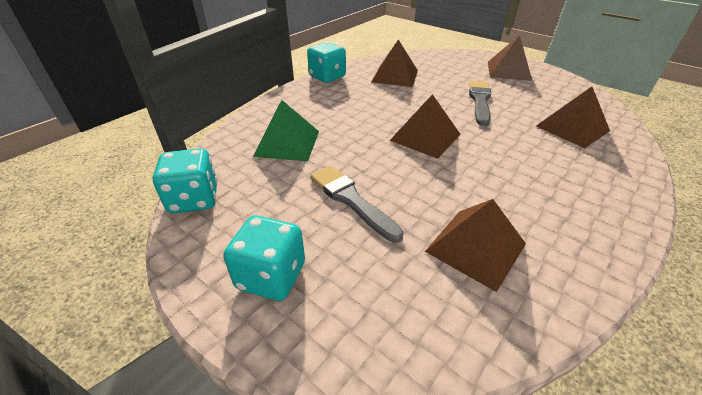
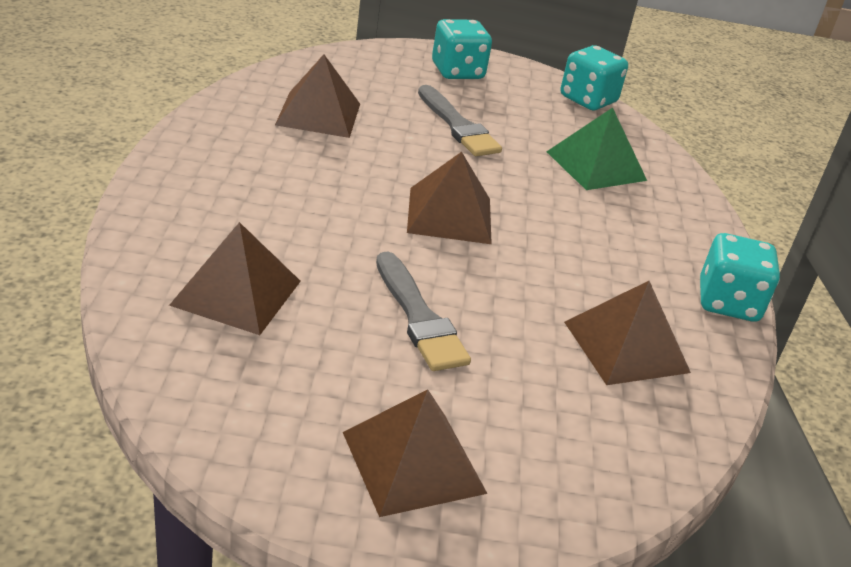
camera: 140 degrees right, 5 degrees down
grey brush [310,166,404,243] -> grey brush turned 45 degrees clockwise [418,85,502,156]

